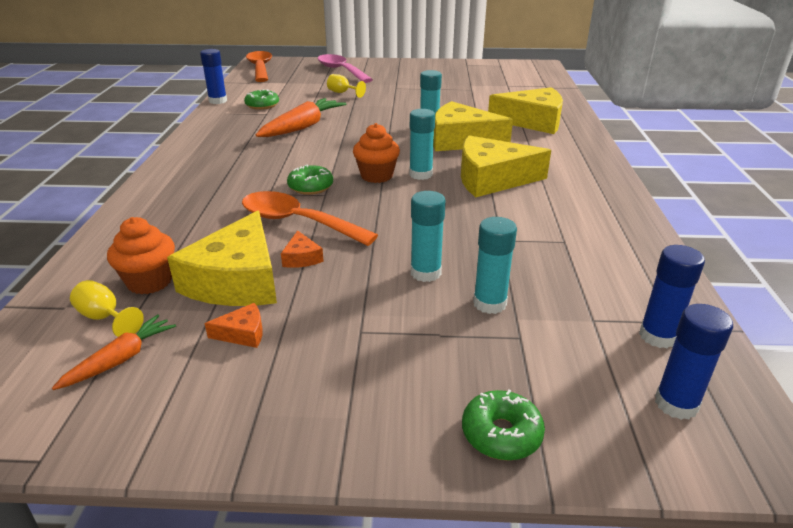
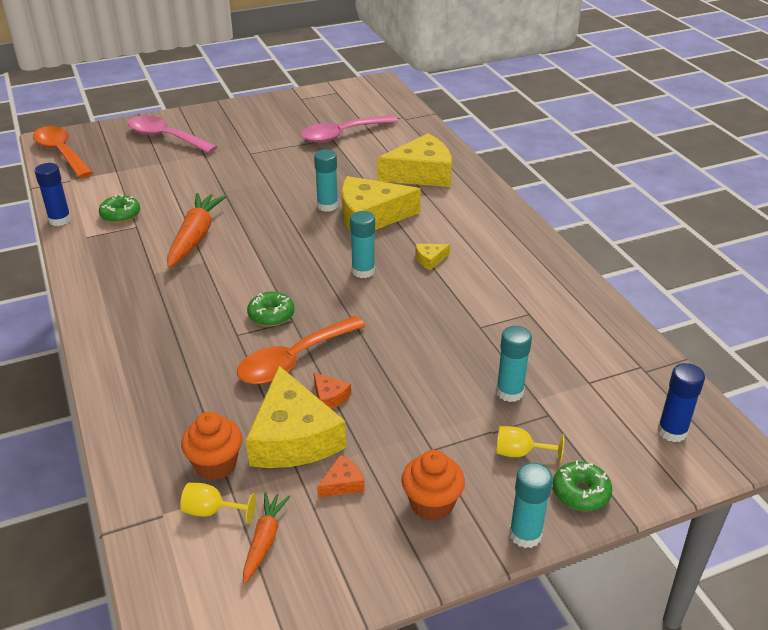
camera: 25 degrees left, 5 degrees up
orange spoon [242,191,378,246] -> orange spoon turned 45 degrees counterclockwise [237,316,366,384]
yellow goblet [327,74,366,98] -> yellow goblet moved to [496,426,564,462]
orange cupcake [353,123,400,183] -> orange cupcake moved to [401,450,465,521]
turquoise glue stick [411,191,446,282] -> turquoise glue stick moved to [509,463,553,548]
yellow cheese [461,135,551,197] -> yellow cheese [415,244,450,270], size x0.42
blue glue stick [639,245,705,348] -> none
none -> pink spoon [301,115,398,143]

